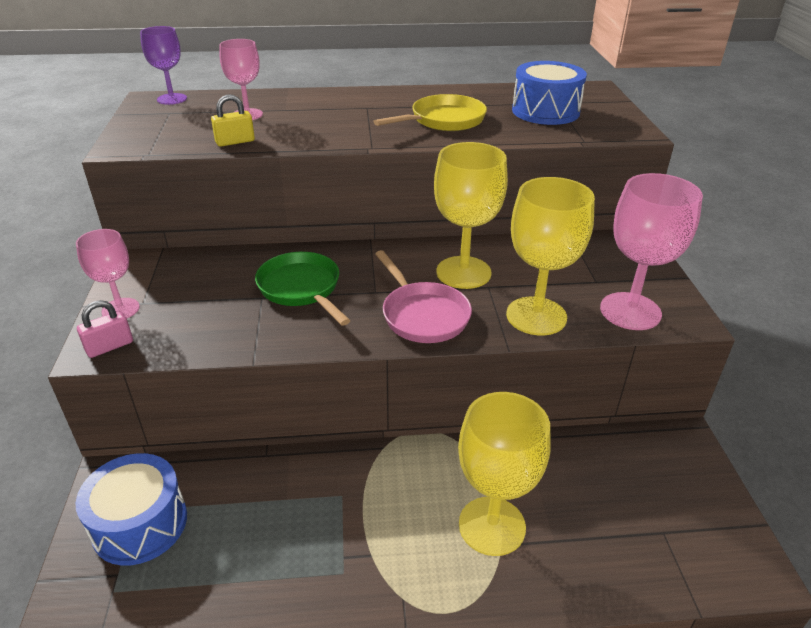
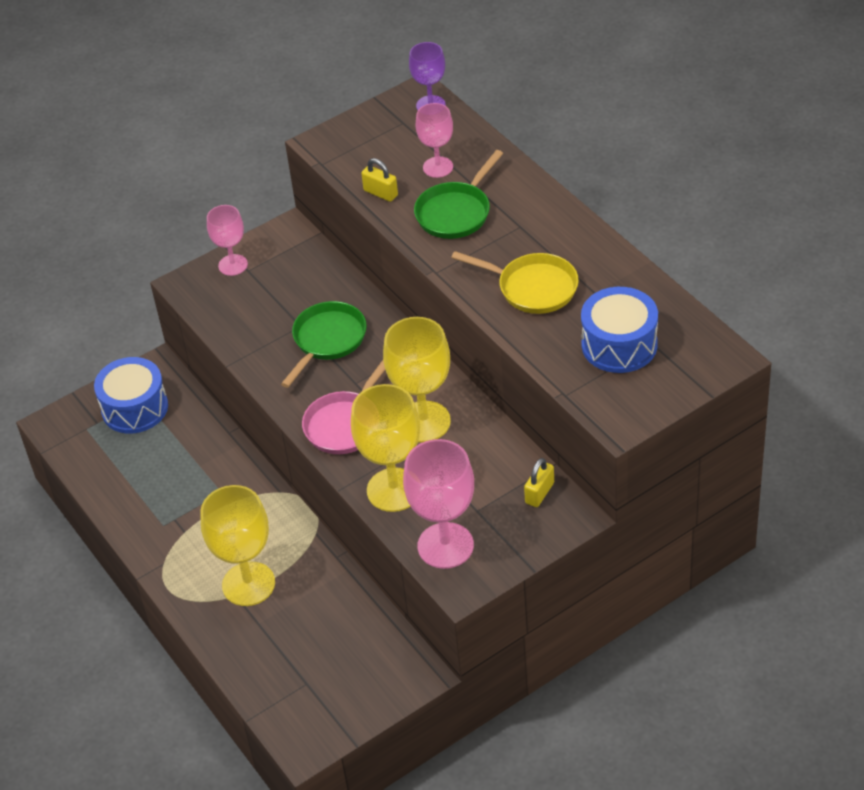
camera: 65 degrees right, 10 degrees up
pink padlock [77,300,133,358] -> none
none -> green pan [414,150,504,239]
none -> yellow padlock [524,458,554,507]

